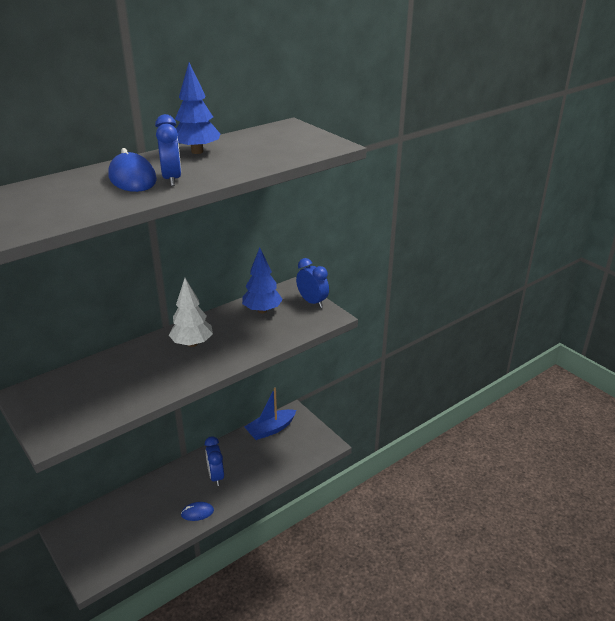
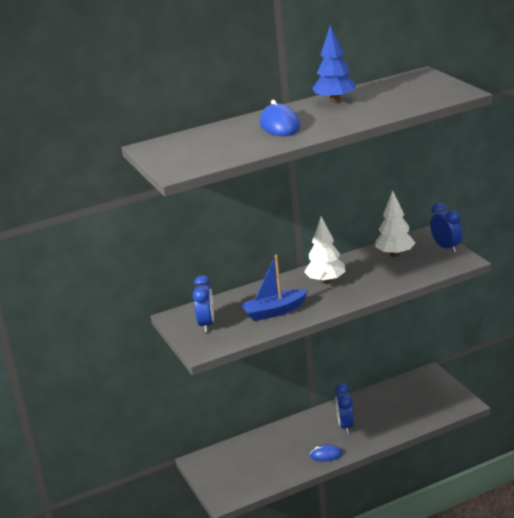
camera: 15 degrees right, 5 degrees down
blue clock [155,114,182,186] -> blue clock moved to [193,275,214,332]
blue tree [242,247,283,313] -> white tree [375,190,415,257]
blue boat [244,388,296,440] -> blue boat moved to [240,254,308,321]

